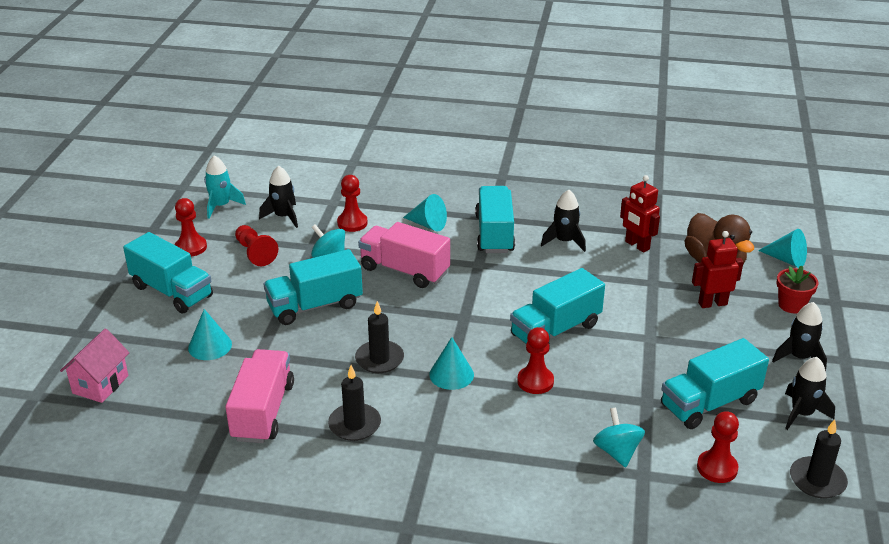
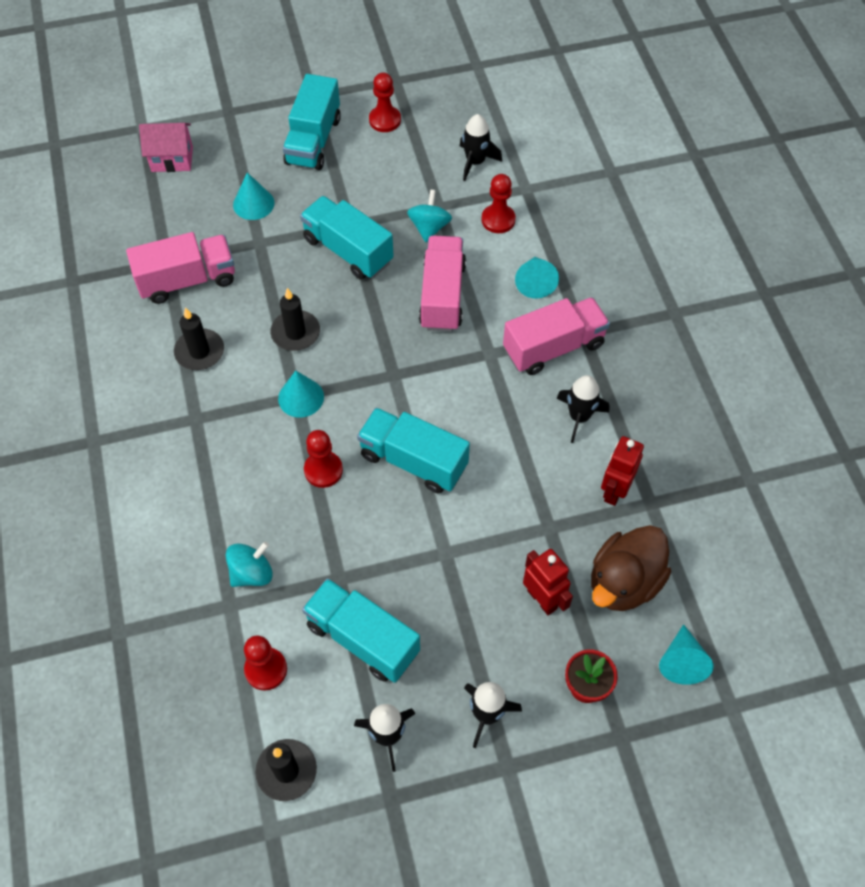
camera: 65 degrees right, 25 degrees up
turquoise rocket [204,155,246,219] -> none
red pawn [235,225,278,266] -> none
turquoise truck [475,186,515,253] -> pink truck [503,297,610,375]

